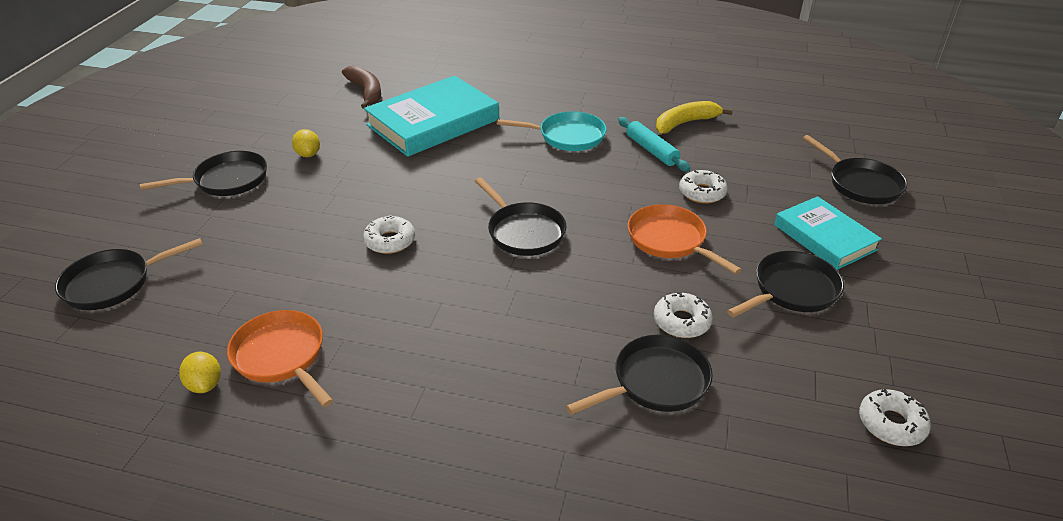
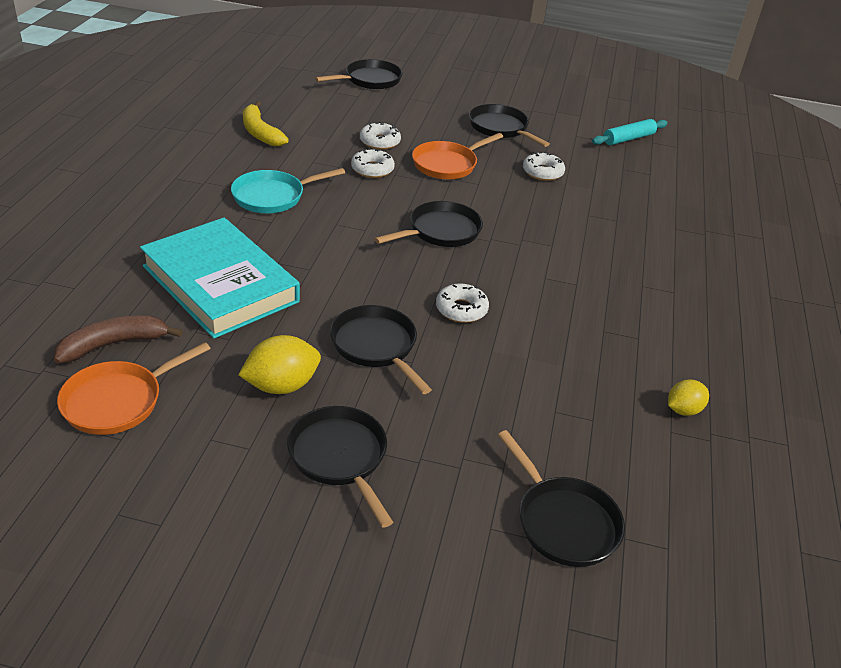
camera: 95 degrees left, 0 degrees up
orange pan [227,310,333,407] -> orange pan moved to [57,342,211,435]
yellow lemon [292,129,320,157] -> yellow lemon [238,335,321,394], size x1.59
turquoise pan [497,111,607,151] -> turquoise pan turned 120 degrees counterclockwise [231,168,345,213]
black pan [566,335,713,415] -> black pan moved to [330,305,432,394]
turquoise rolling pin [618,117,690,172] -> turquoise rolling pin moved to [592,119,667,145]
turquoise book [774,196,882,270] -> none
white donut [859,389,931,446] -> white donut moved to [351,148,395,178]

